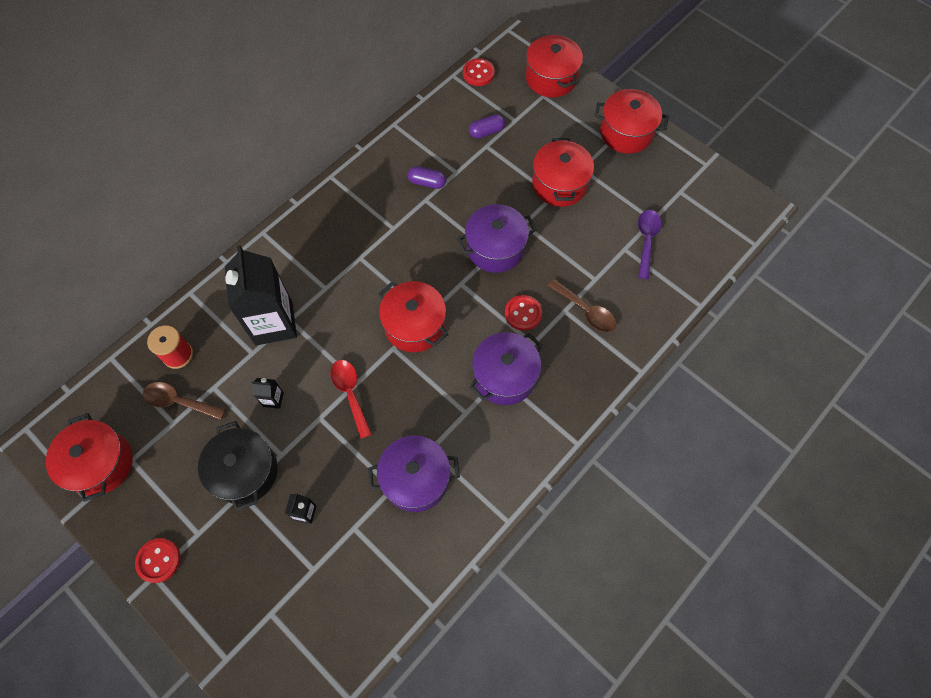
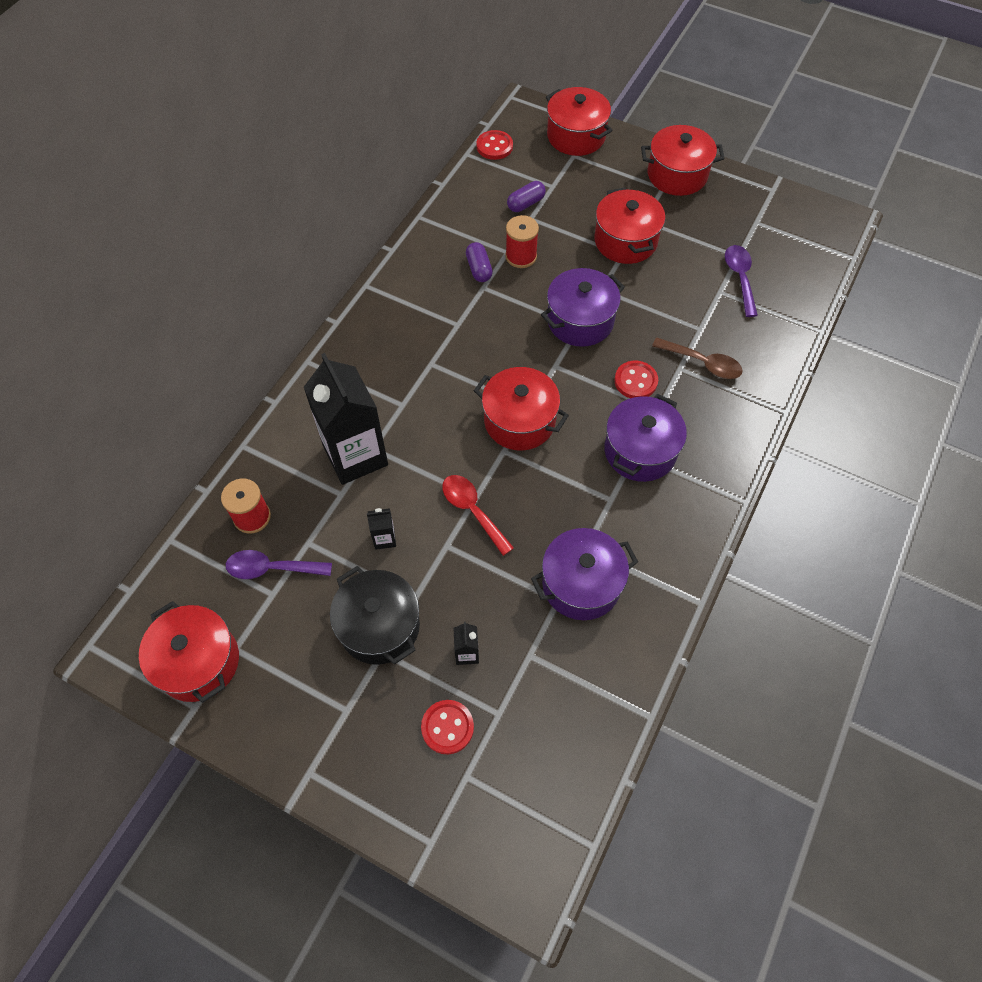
camera: 15 degrees left, 5 degrees down
red button [135,538,180,583] -> red button moved to [421,700,474,754]
brown spoon [143,382,226,420] -> purple spoon [226,550,332,579]
purple capsule [408,166,447,189] -> purple capsule turned 75 degrees clockwise [466,242,493,282]
none -> red spool [505,215,539,268]

